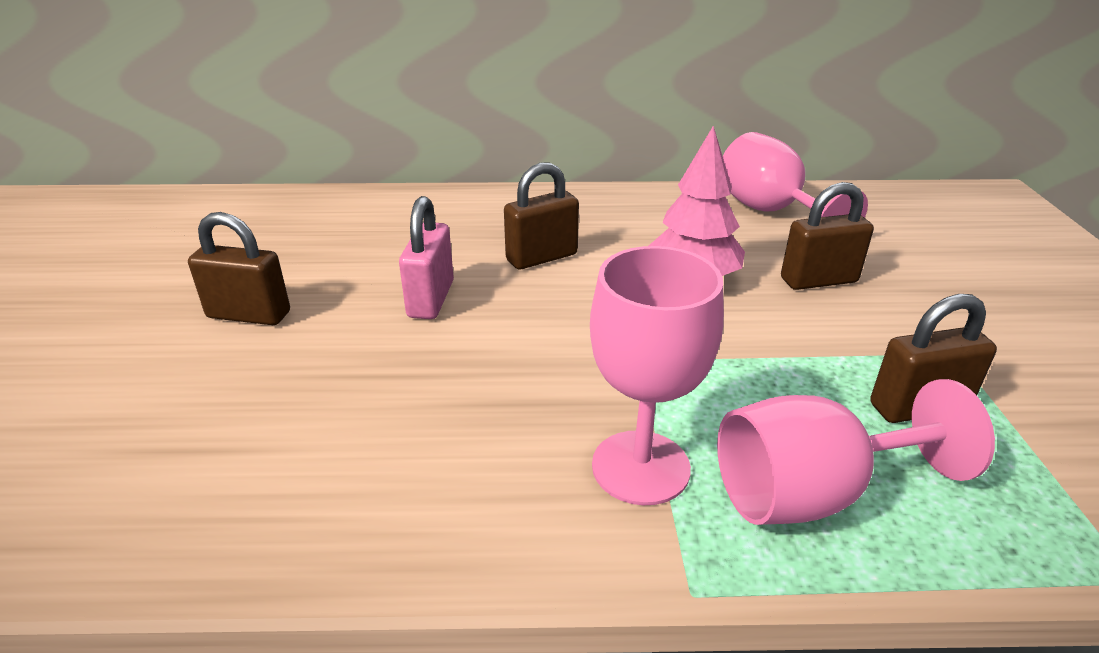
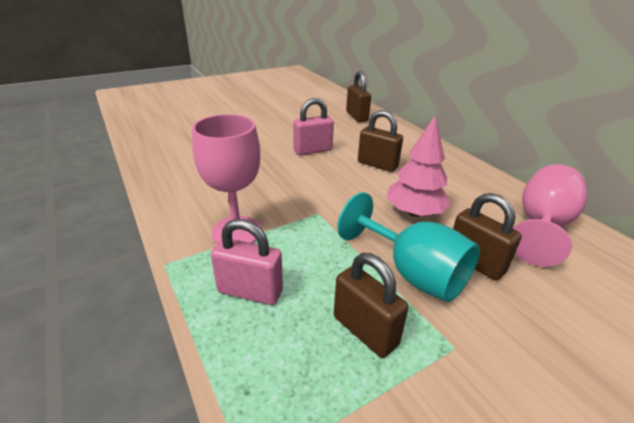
camera: 60 degrees right, 0 degrees up
brown padlock [188,212,290,325] -> brown padlock moved to [346,71,371,122]
pink goblet [717,379,995,525] -> pink padlock [211,219,283,305]
none -> turquoise goblet [337,192,480,302]

